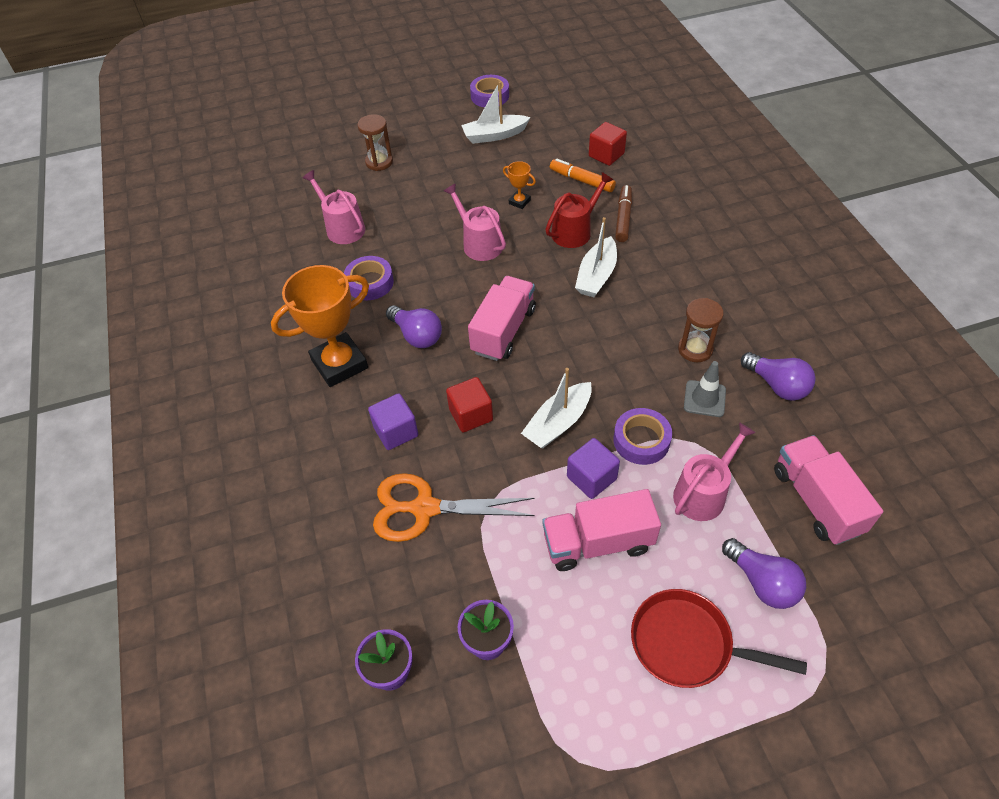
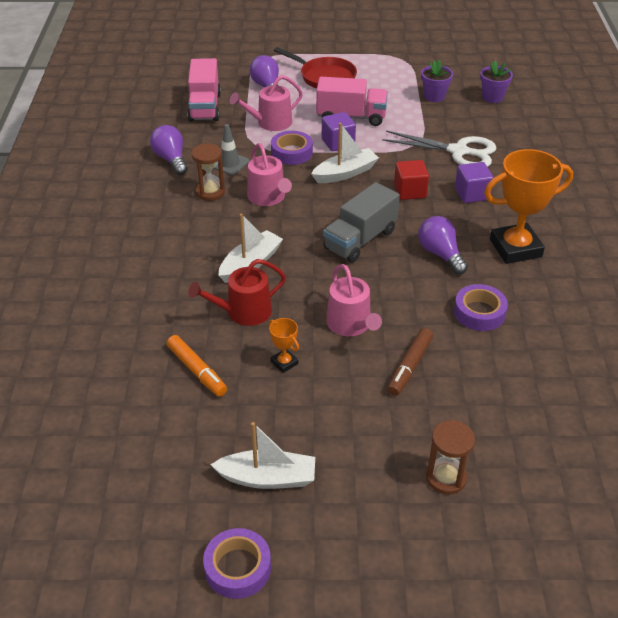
camera: 165 degrees left, 10 degrees down
pink watering can [303,170,365,244] -> pink watering can moved to [247,143,292,206]
orange scissors [373,473,535,542] -> white scissors [382,131,496,167]
pink truck [468,276,536,361] -> grey truck [323,182,400,263]
red cube [589,122,627,166] -> none
brown marker [615,185,632,242] -> brown marker moved to [387,328,433,396]

